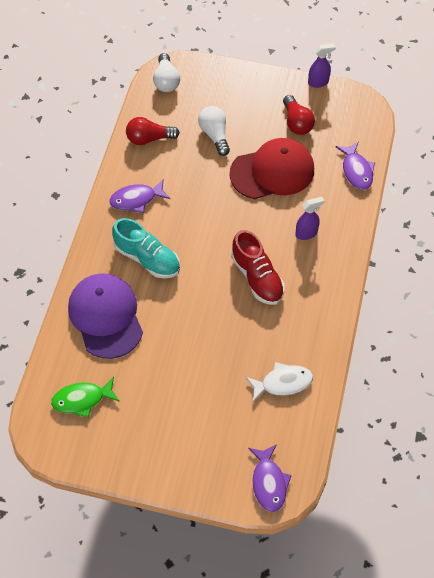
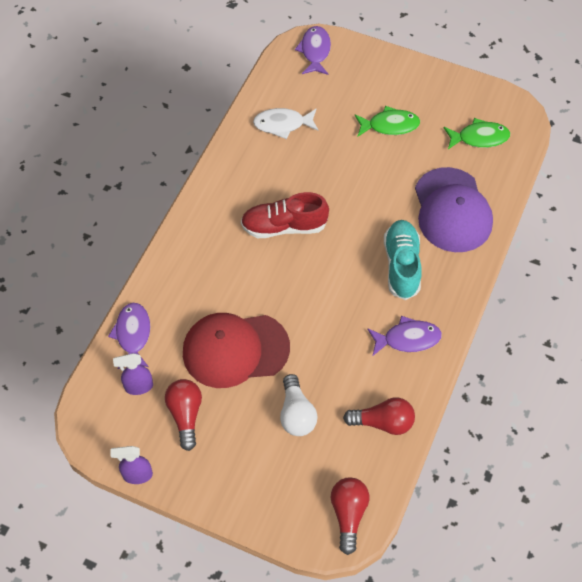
camera: 170 degrees left, 0 degrees up
turquoise shoe [112,218,180,278] -> turquoise shoe turned 45 degrees clockwise [384,220,422,300]
white light bulb [153,53,180,92] -> red light bulb [331,478,369,555]
red shoe [231,230,285,305] -> red shoe turned 75 degrees counterclockwise [241,192,329,238]
purple spray bottle [295,197,324,240] -> purple spray bottle moved to [113,353,153,395]
none -> green fish [354,106,420,137]

